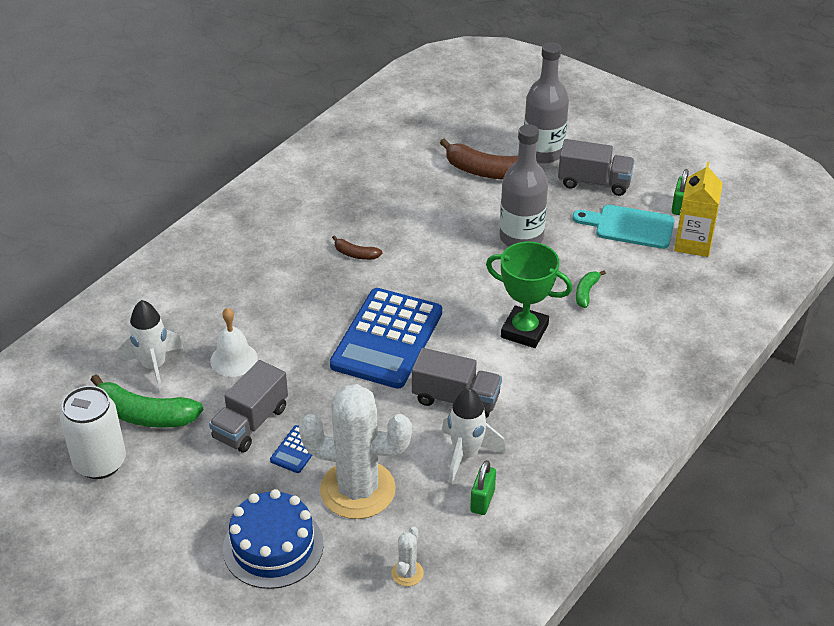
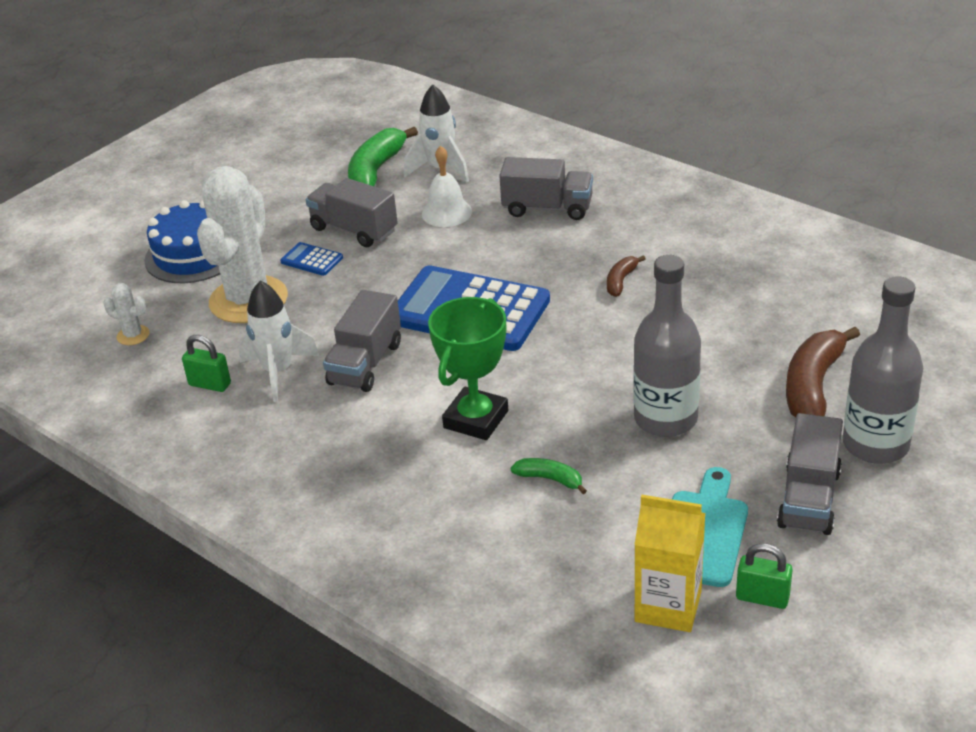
camera: 95 degrees right, 5 degrees down
white can [60,386,126,479] -> none
none -> grey truck [499,157,593,220]

